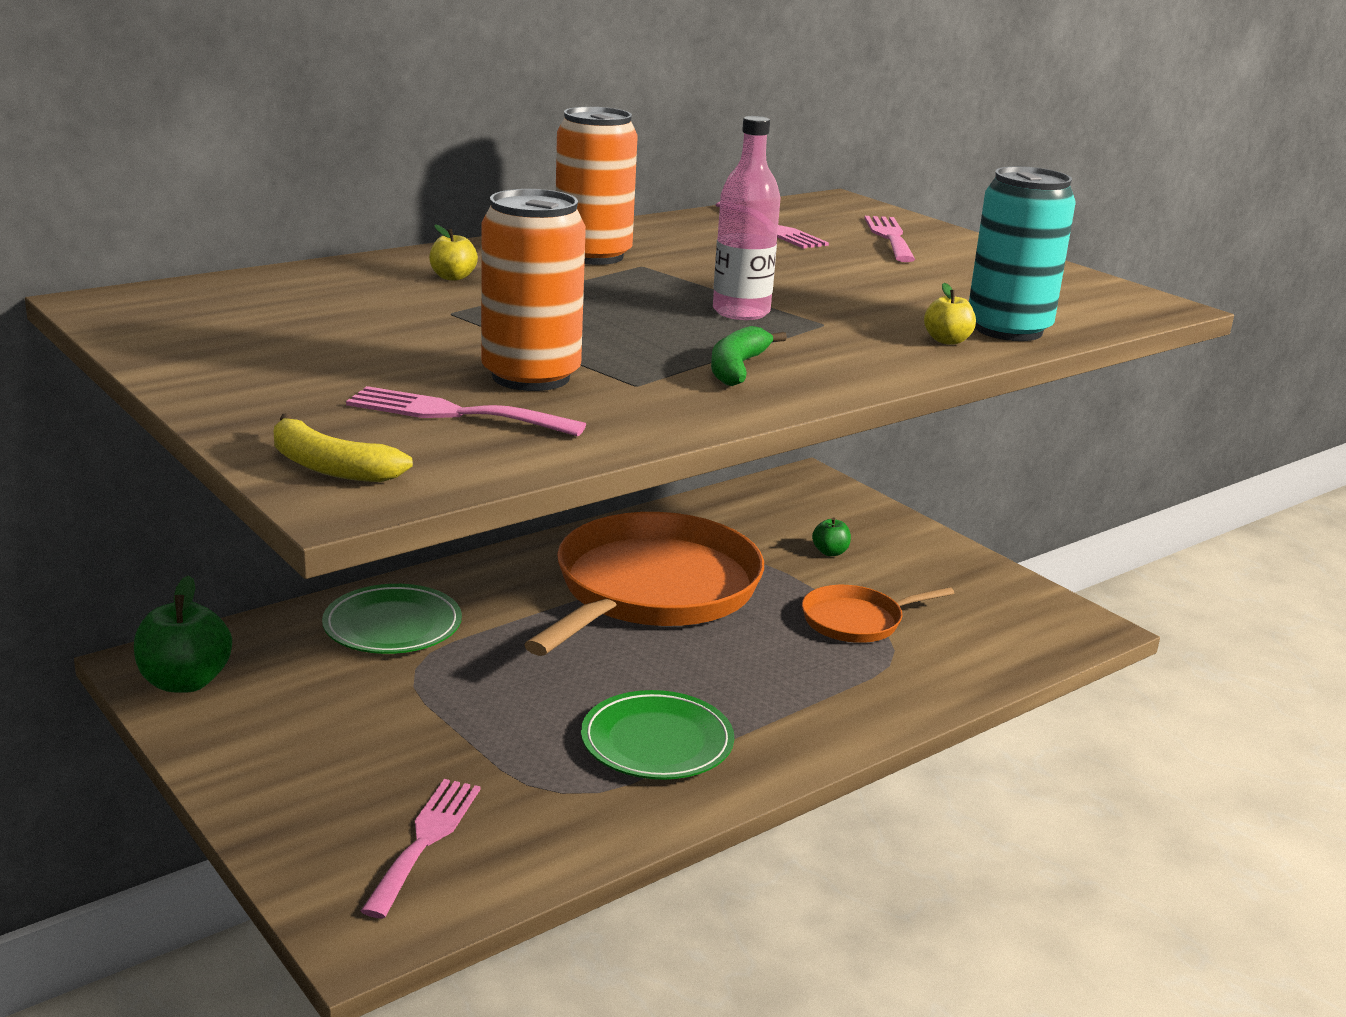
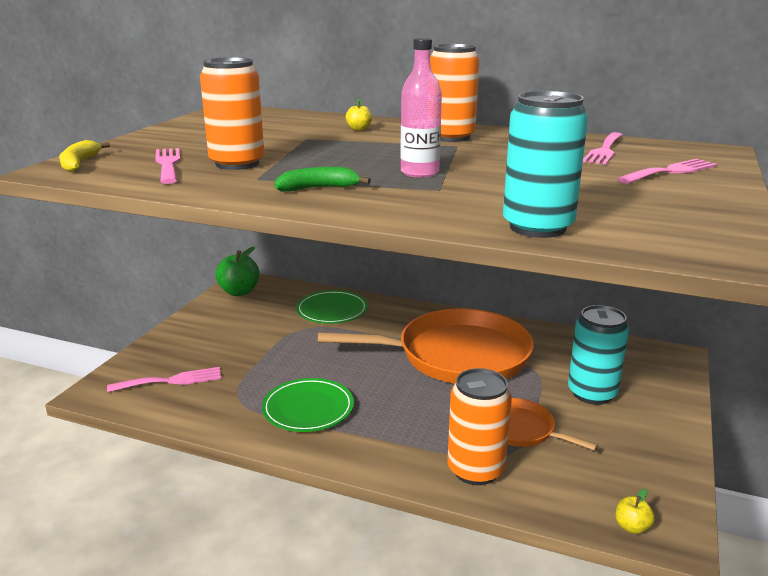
camera: 60 degrees right, 0 degrees up
green apple [812,517,851,556] -> turquoise can [568,305,629,405]
yellow apple [924,283,976,345] -> yellow apple moved to [616,489,655,534]
none -> orange can [447,368,512,485]

